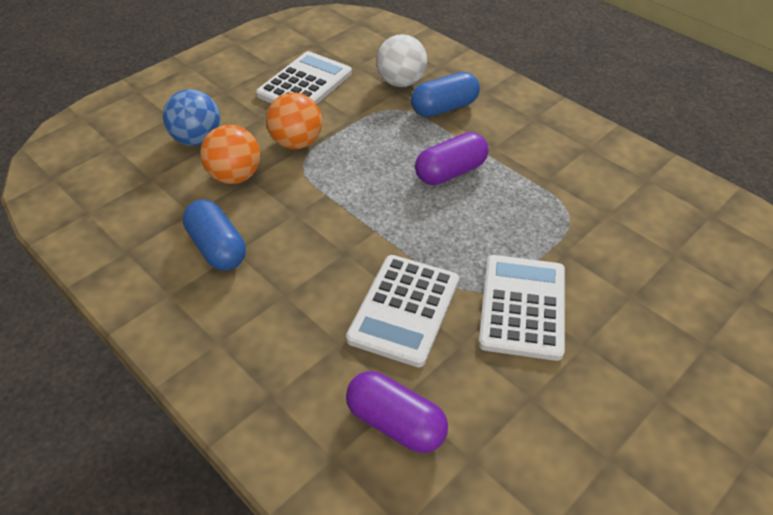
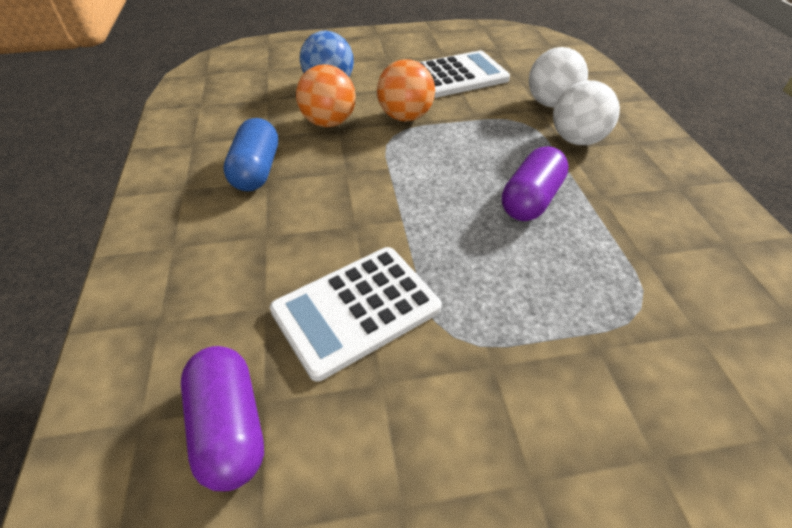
camera: 35 degrees right, 0 degrees up
blue capsule [411,72,480,117] -> white ball [553,80,620,145]
purple capsule [415,132,488,185] -> purple capsule turned 60 degrees counterclockwise [502,146,569,221]
white calculator [478,255,565,361] -> none

